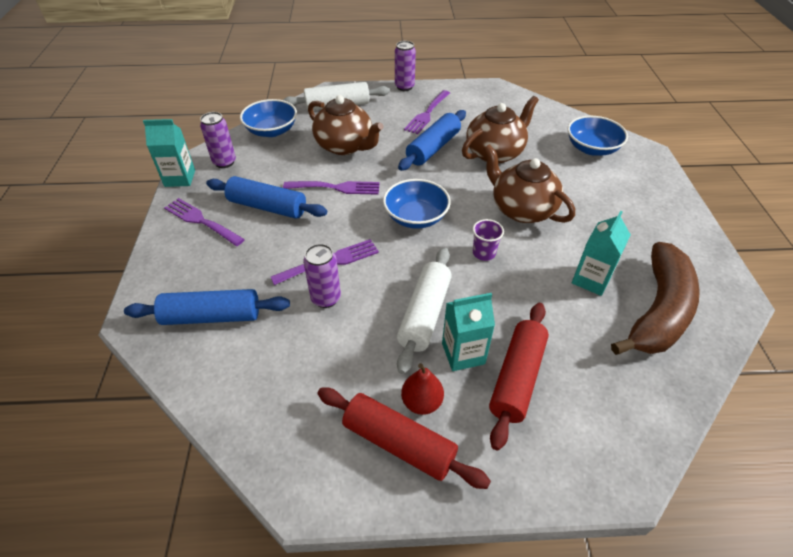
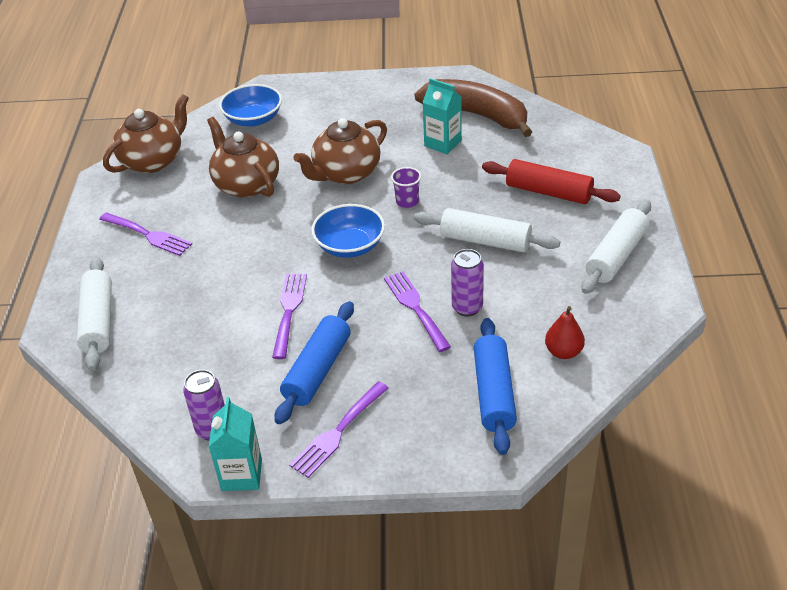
camera: 85 degrees left, 5 degrees down
blue bowl [240,99,297,137] -> none
brown teapot [308,95,384,155] -> brown teapot moved to [103,94,189,173]
red rolling pin [317,388,491,489] -> white rolling pin [581,200,651,294]
purple can [395,41,416,91] -> none
blue rolling pin [398,110,466,171] -> none
red pear [401,363,444,415] -> red pear moved to [545,306,585,359]
turquoise carton [442,293,495,371] -> none

